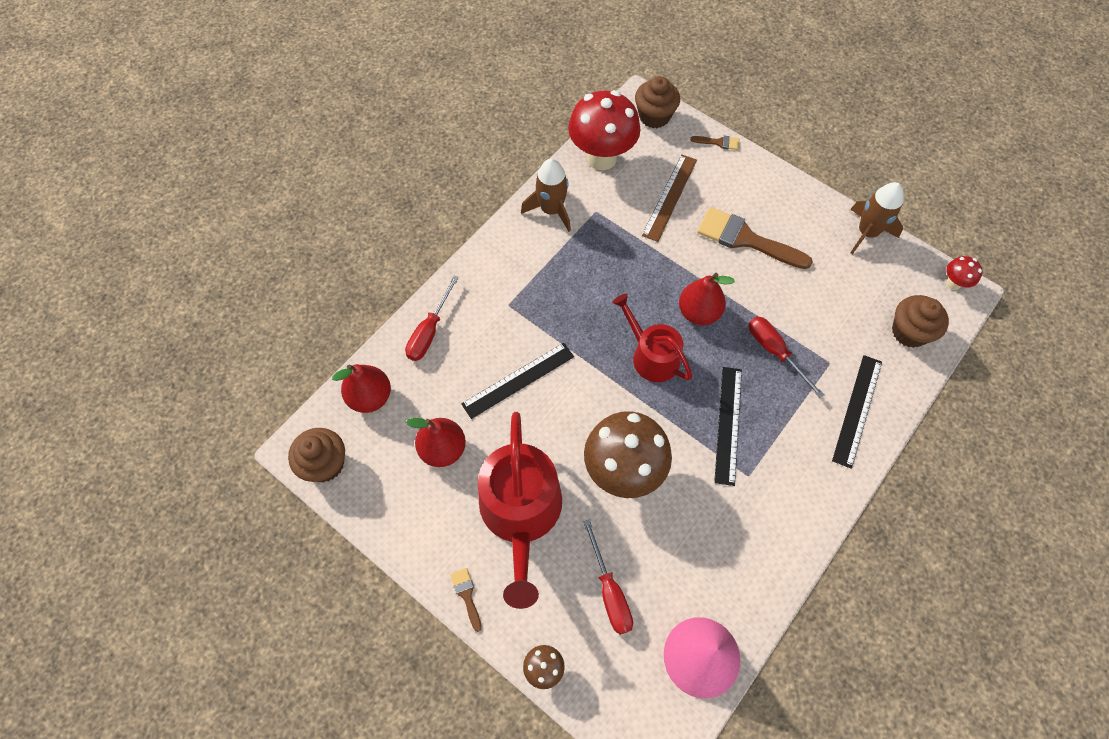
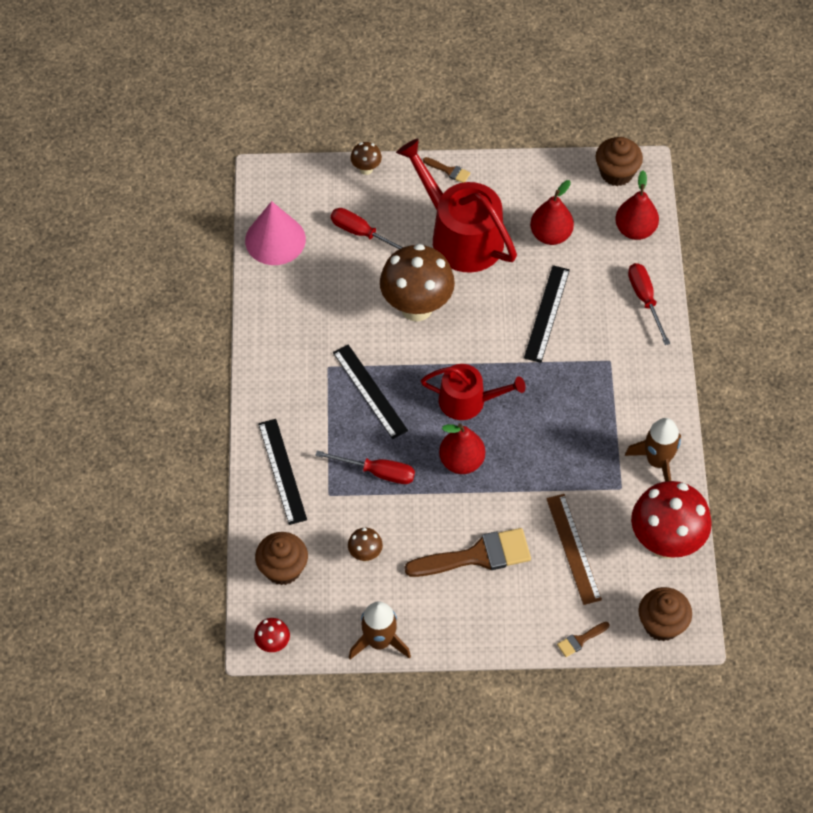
camera: 140 degrees right, 5 degrees down
none -> brown mushroom [348,528,383,562]

